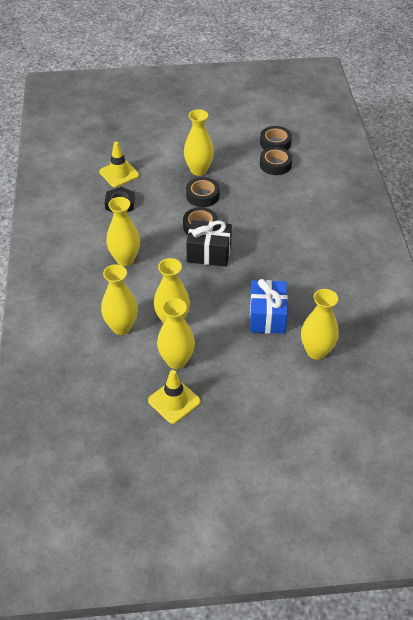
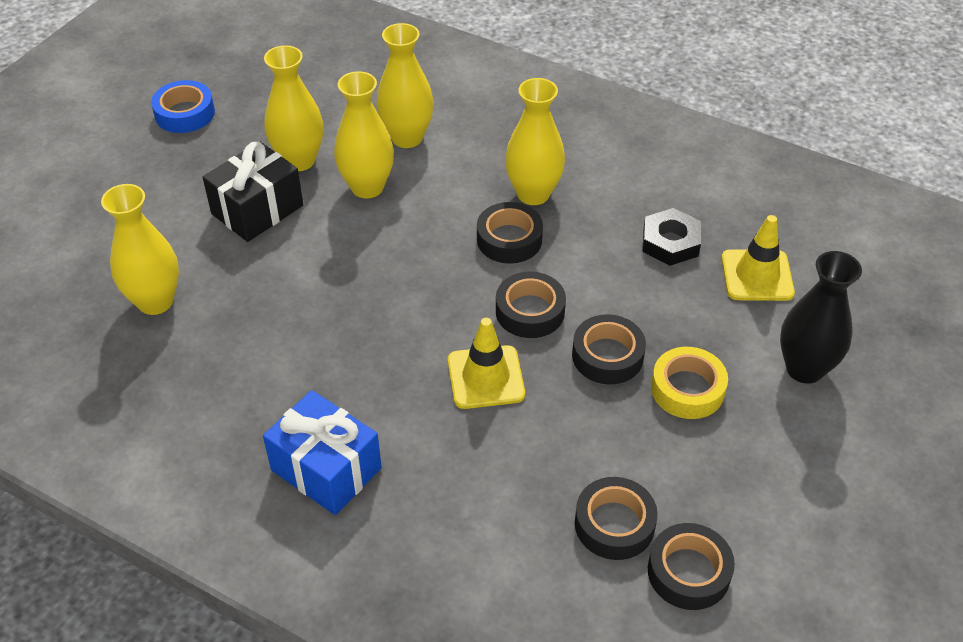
camera: 125 degrees right, 0 degrees up
yellow traffic cone [148,370,201,424] -> yellow traffic cone moved to [448,318,525,409]
yellow vase [184,109,214,176] -> yellow tape [651,347,728,419]
black gift [186,220,232,267] -> black gift moved to [203,142,303,242]
blue gift [250,279,288,334] -> blue gift moved to [263,390,382,515]
none -> blue tape [151,80,215,133]
none -> black tape [477,202,543,264]
none -> black vase [780,251,862,384]

